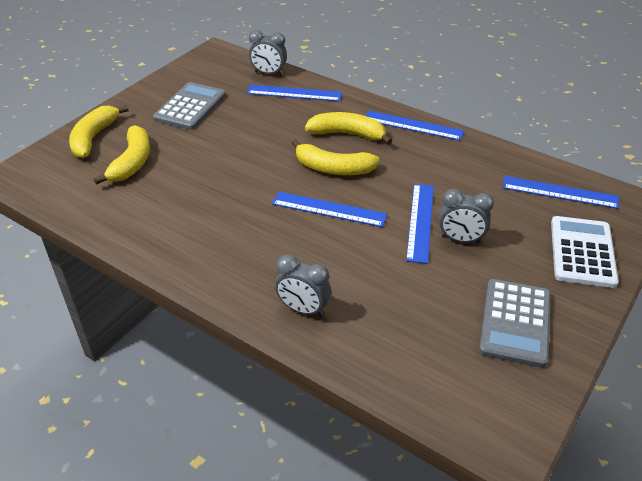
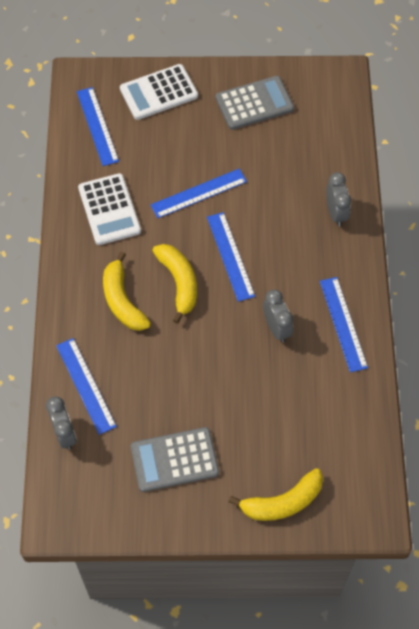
camera: 125 degrees left, 20 degrees up
yellow banana [94,125,150,185] -> none
blue ruler [366,111,464,141] -> blue ruler moved to [320,277,368,372]
grey clock [439,189,494,243] -> grey clock moved to [263,290,293,343]
none -> white calculator [78,173,141,245]

